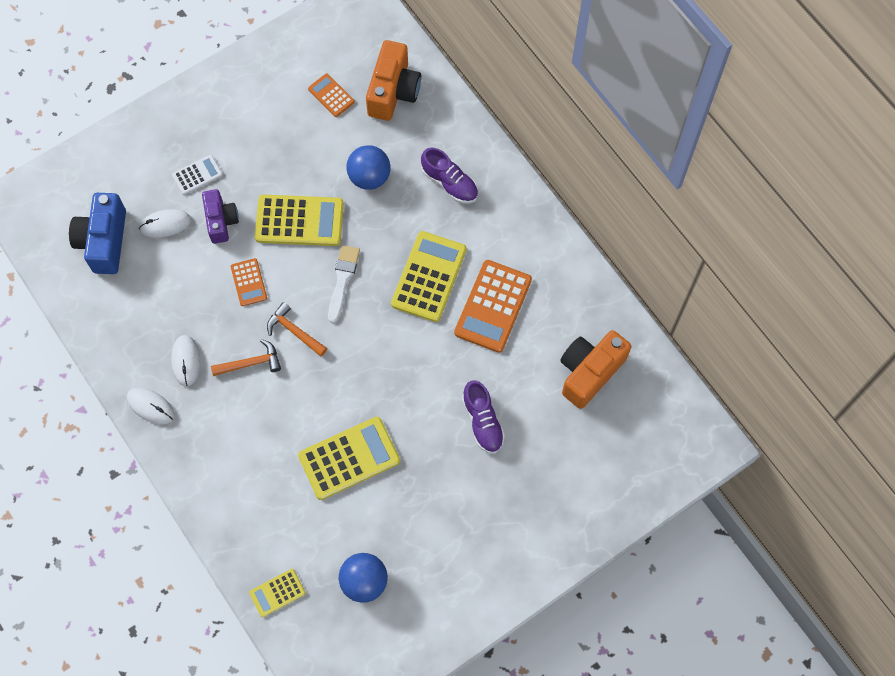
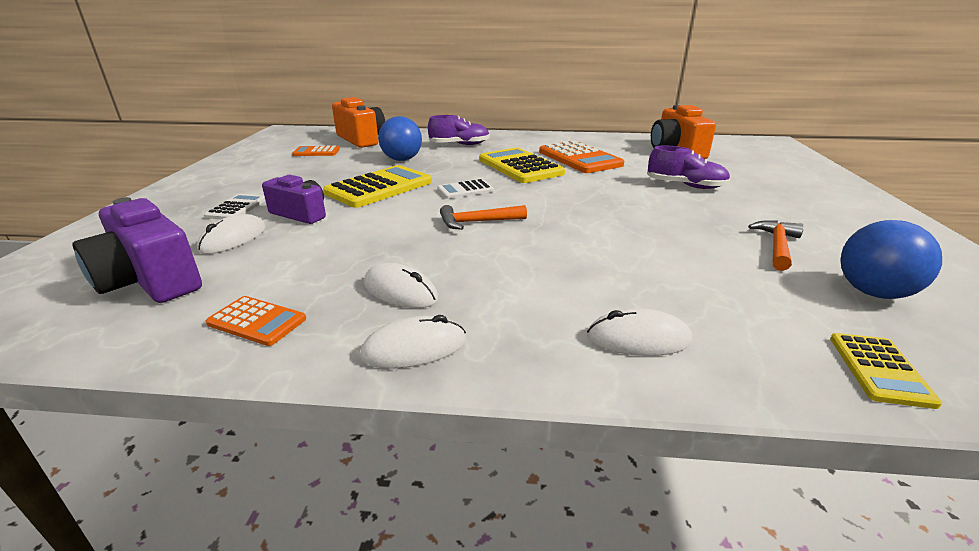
camera: 50 degrees left, 40 degrees down
blue camera [69,193,126,274] -> purple camera [72,197,202,303]
orange hammer [211,339,281,376] -> orange hammer moved to [748,220,804,271]
orange calculator [231,258,267,306] -> orange calculator moved to [206,296,306,346]
yellow calculator [298,417,400,500] -> none
white brush [328,245,360,323] -> white calculator [437,179,494,199]
none -> white mouse [587,308,692,356]

